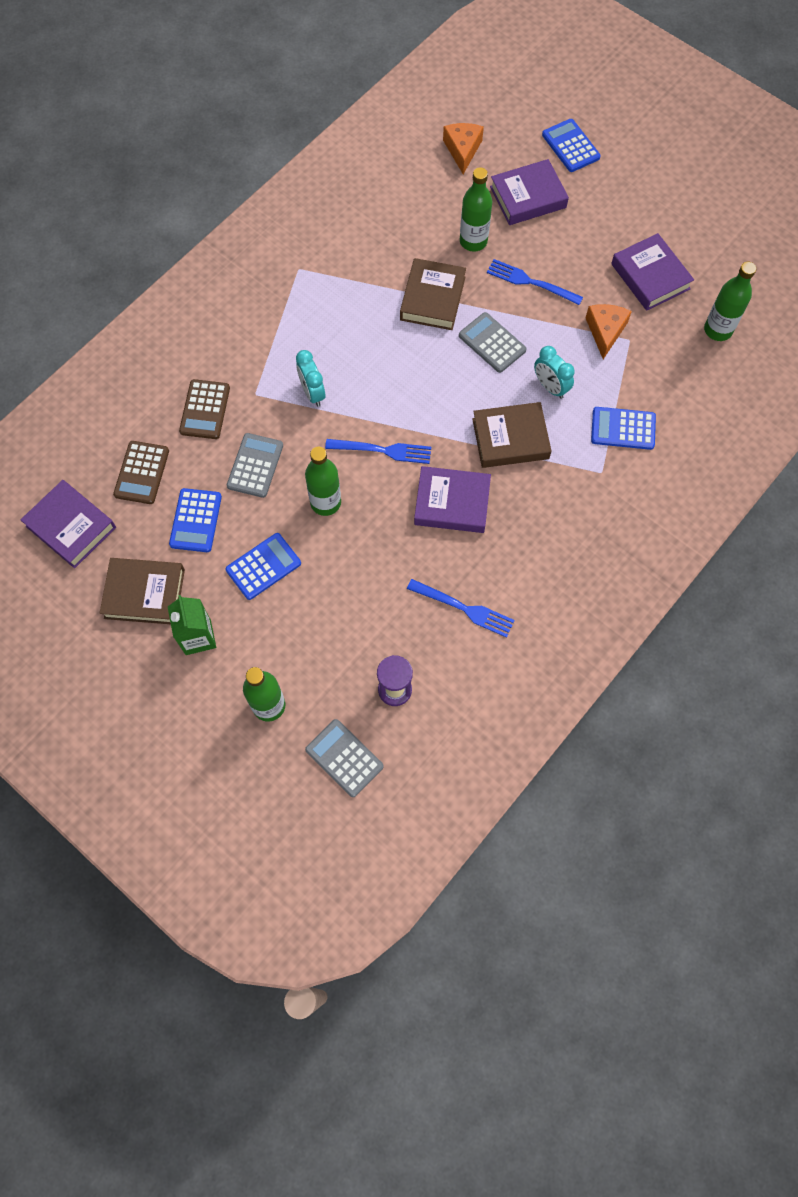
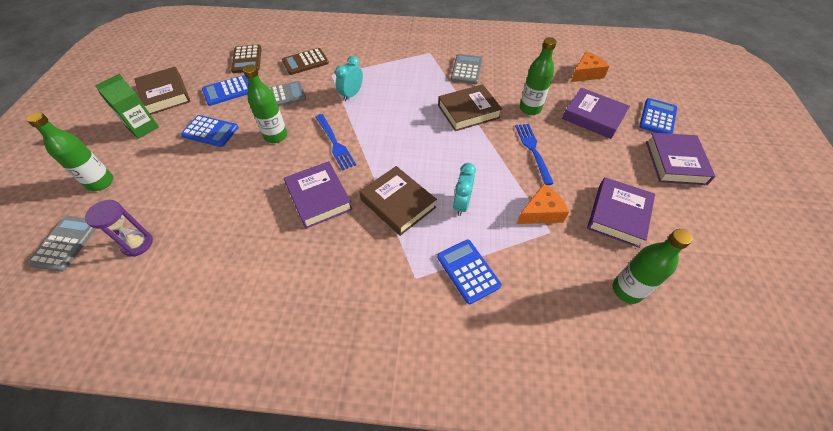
camera: 55 degrees right, 15 degrees down
purple book [21,480,116,568] -> purple book moved to [646,133,716,185]
brown calculator [113,441,169,504] -> brown calculator turned 75 degrees counterclockwise [231,45,262,73]
blue fork [407,579,515,638] -> none
grey calculator [459,312,527,373] -> grey calculator moved to [451,54,483,84]

